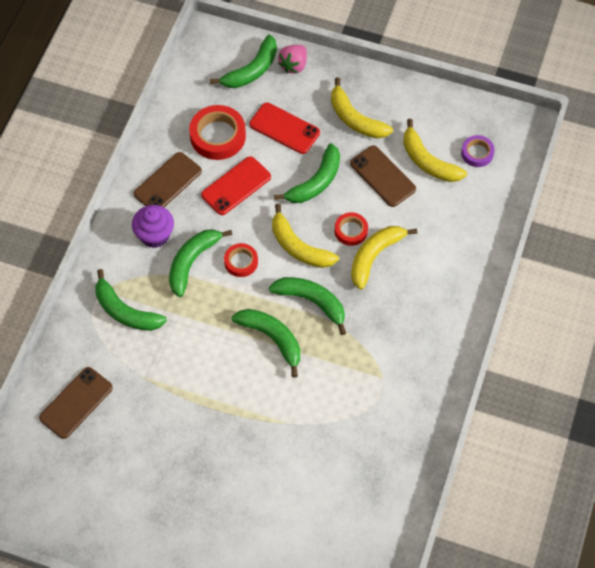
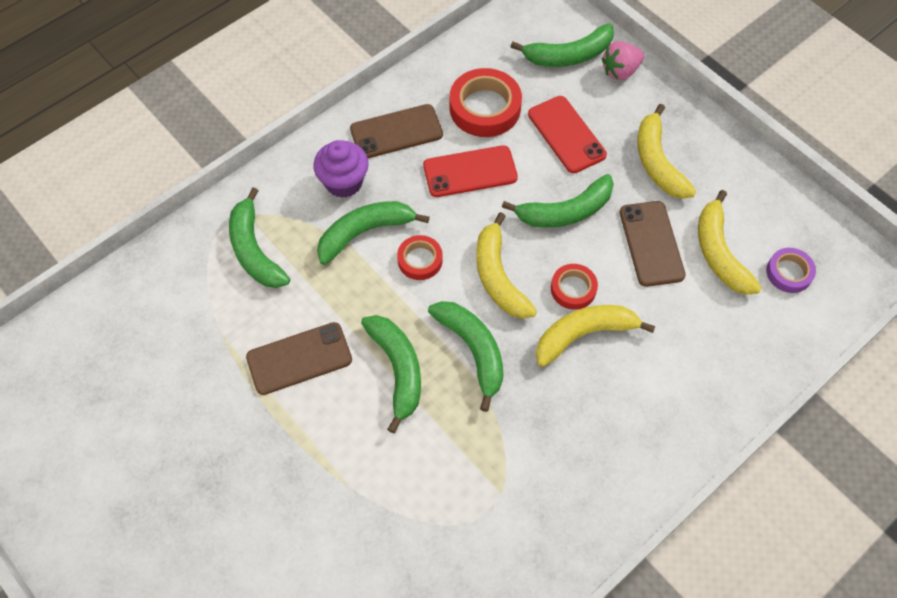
camera: 30 degrees right, 0 degrees up
brown phone [39,367,113,439] -> brown phone moved to [246,322,352,395]

